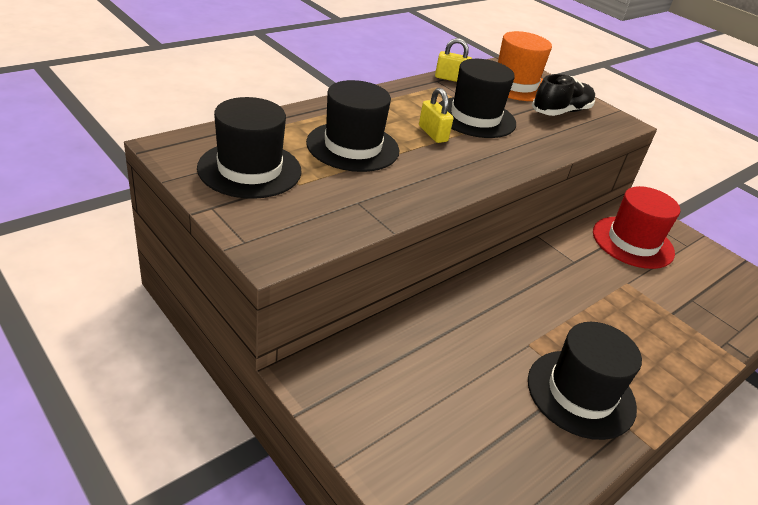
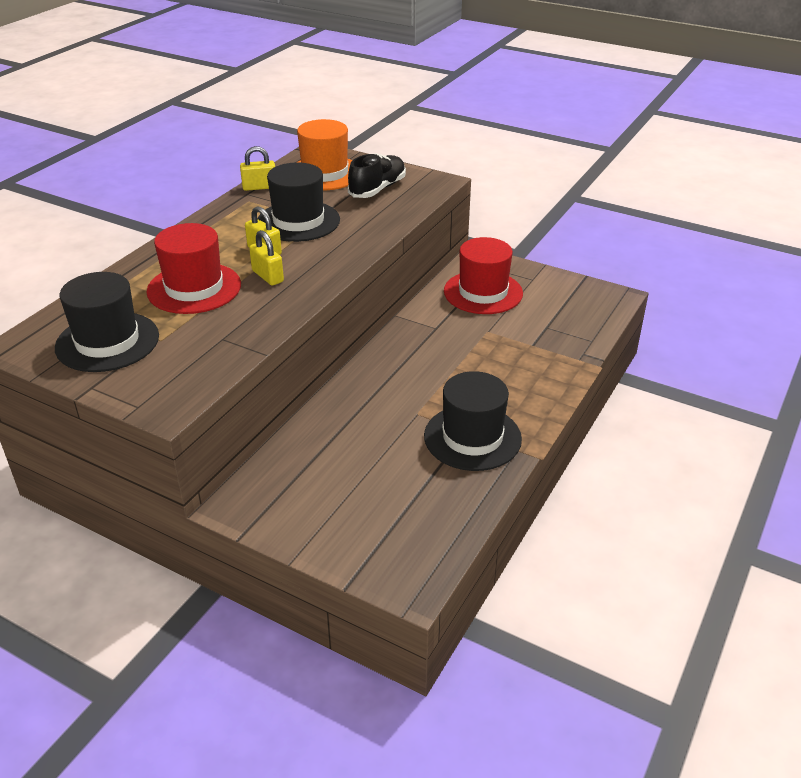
camera: 15 degrees left, 0 degrees up
black hat [306,80,399,172] -> red hat [146,223,241,314]
none -> yellow padlock [249,230,284,286]

